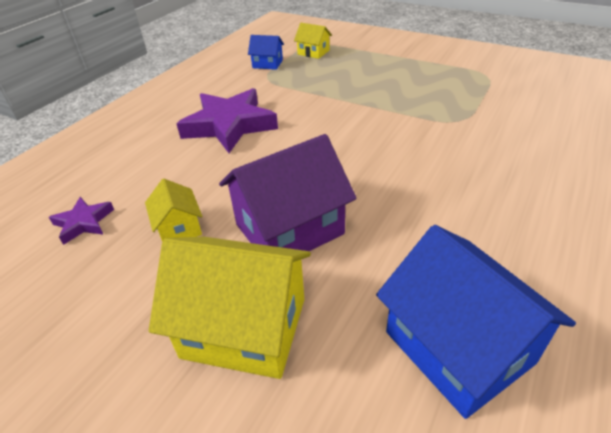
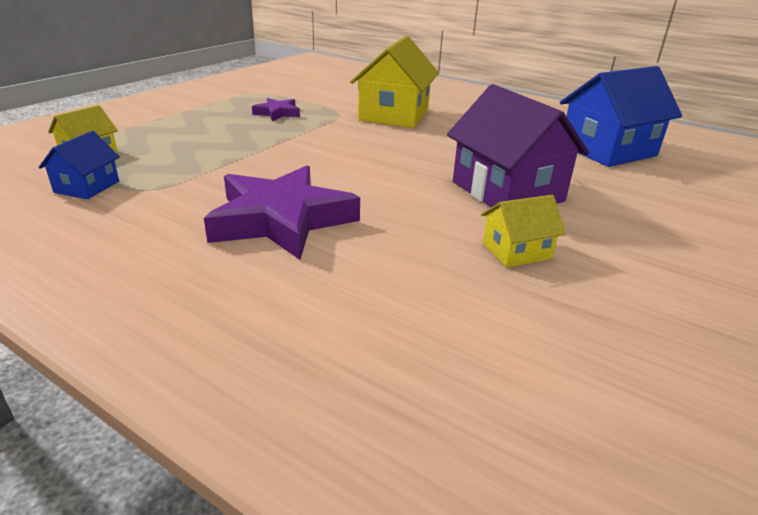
camera: 90 degrees left, 10 degrees down
purple star [49,197,114,245] -> purple star moved to [252,98,300,121]
yellow house [149,236,311,379] -> yellow house moved to [350,36,439,128]

